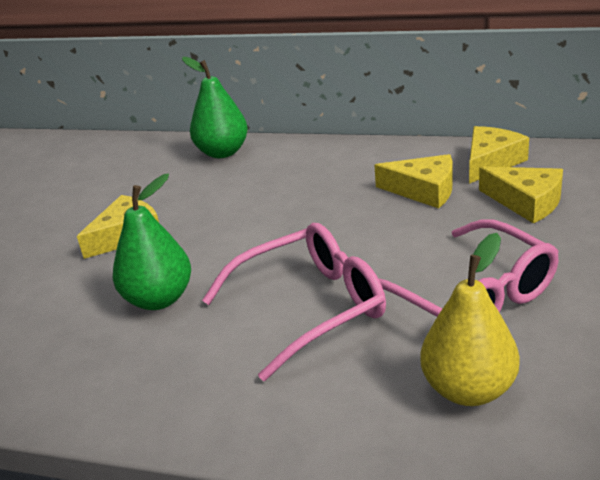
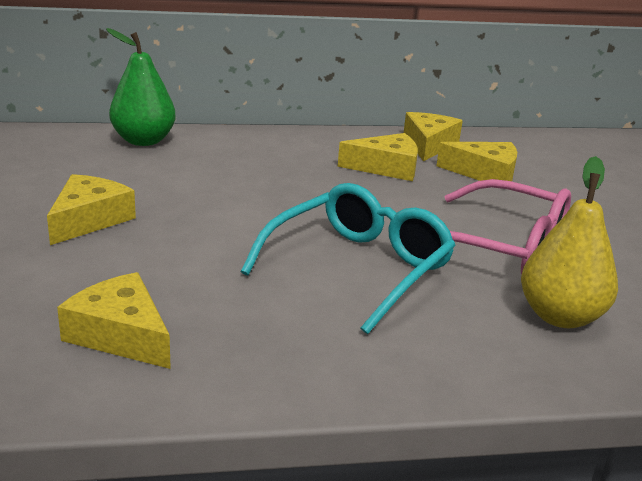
camera: 30 degrees left, 5 degrees down
green pear [113,174,191,310] -> none
pink glasses [202,223,386,381] -> turquoise glasses [241,183,456,334]
none -> yellow cheese [57,272,171,369]

